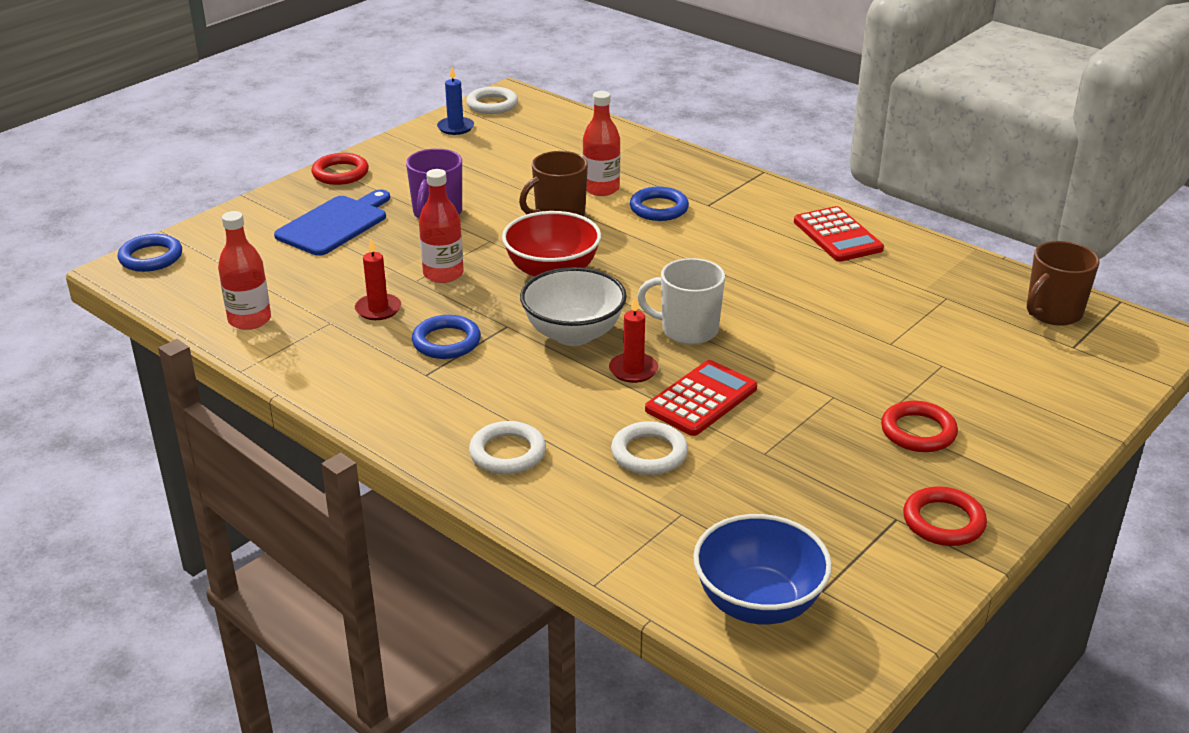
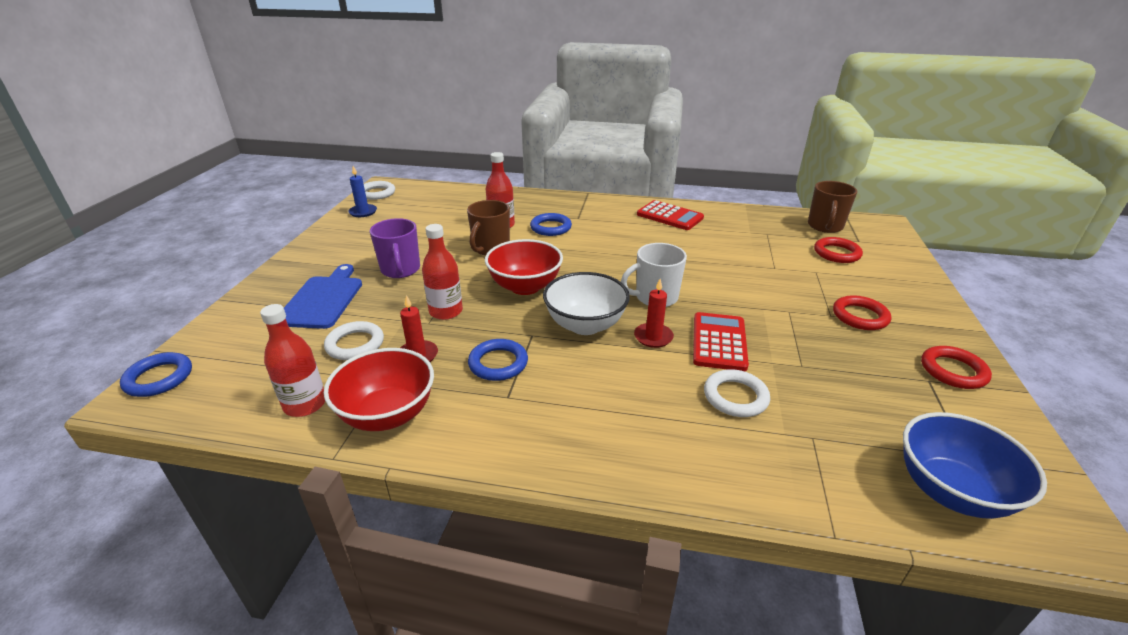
camera: 30 degrees left, 0 degrees up
red ring [312,153,369,185] -> red ring moved to [814,237,863,263]
white ring [469,421,546,474] -> white ring moved to [324,321,384,360]
none -> red bowl [324,348,434,431]

